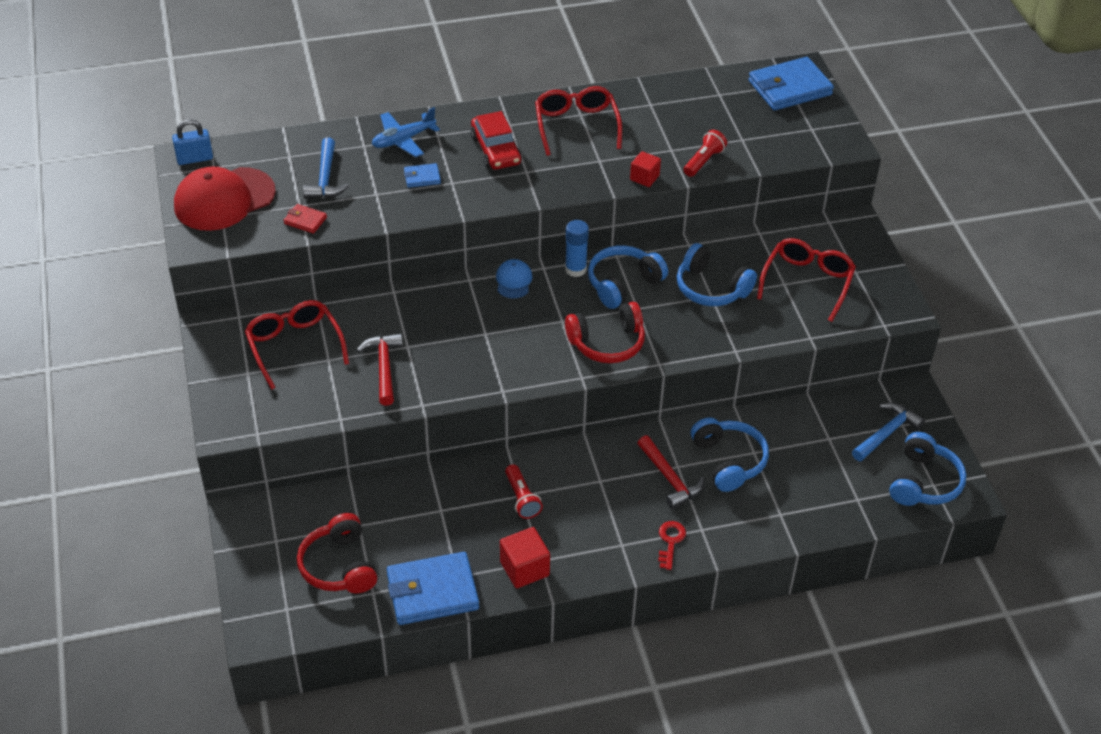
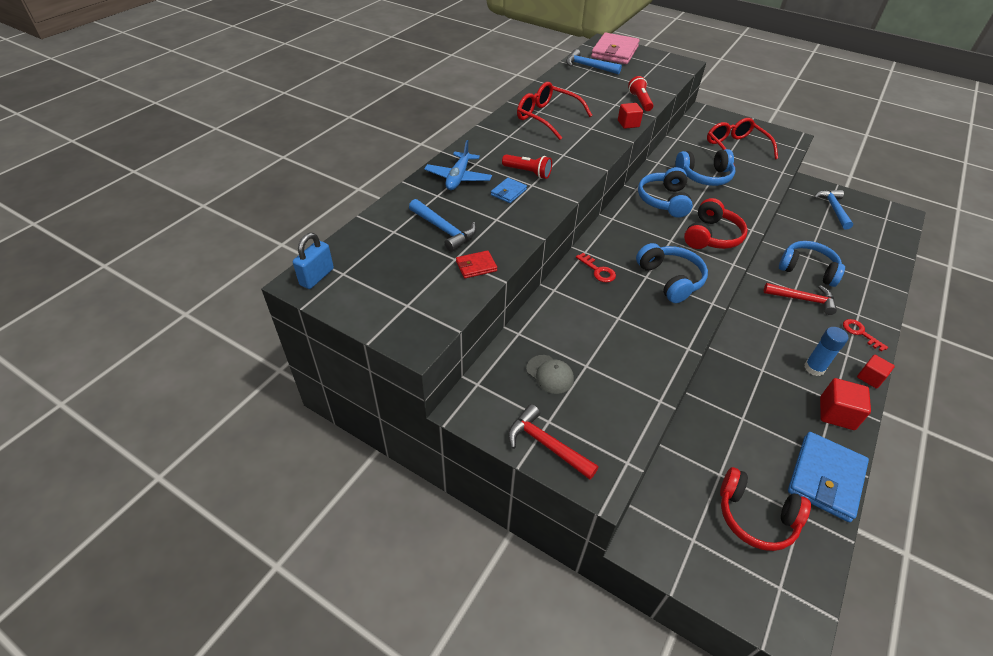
camera: 45 degrees left, 0 degrees up
red cap [174,166,276,231] -> none
red glasses [245,300,349,390] -> grey cap [526,355,574,394]
red hammer [357,333,403,406] -> red hammer moved to [508,404,599,480]
red car [471,111,522,170] -> none
blue cap [496,259,532,298] -> none
red flashlight [505,464,543,519] -> red flashlight moved to [502,154,552,179]
blue glue stick [565,220,589,277] -> blue glue stick moved to [804,327,848,376]
blue wallet [748,57,834,111] -> pink wallet [591,33,640,64]
blue headphones [889,432,967,506] -> blue headphones moved to [636,243,708,303]
none -> blue hammer [566,49,622,75]
none -> red key [576,253,616,283]
none -> red cube [857,355,895,389]

